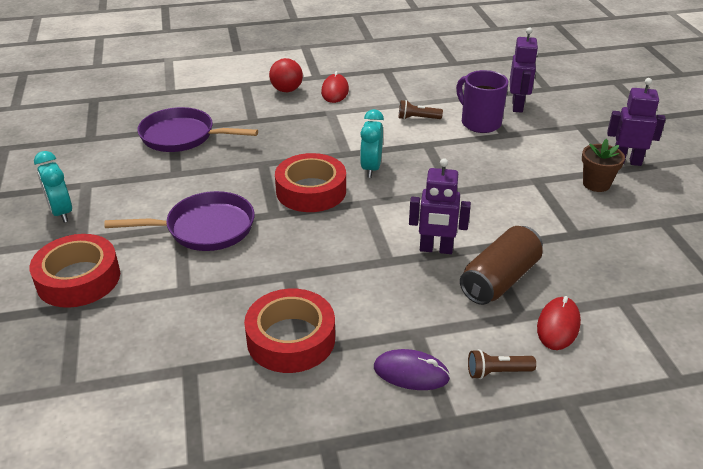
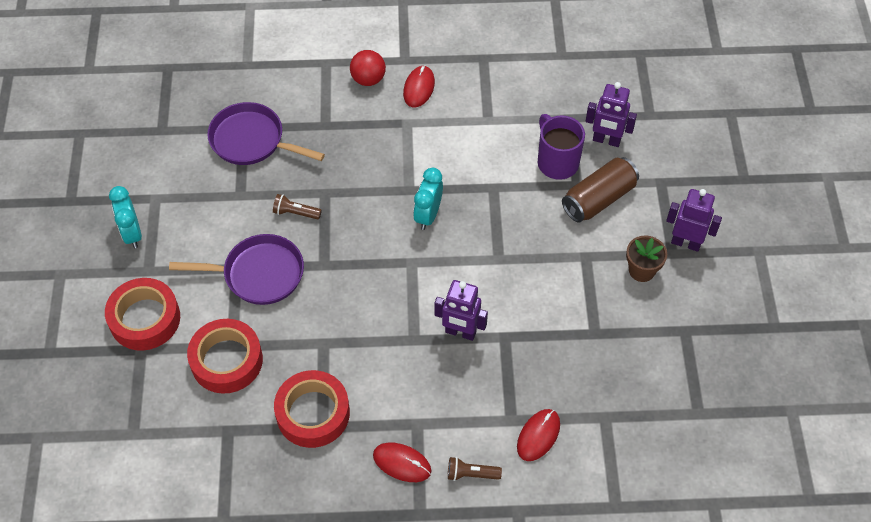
camera: 10 degrees right, 20 degrees up
red tape [275,153,346,212] -> red tape moved to [187,319,263,394]
purple mouse [374,349,450,390] -> red mouse [373,443,431,482]
brown flashlight [399,100,443,120] -> brown flashlight moved to [273,194,322,219]
brown can [460,226,543,305] -> brown can moved to [562,157,639,223]
purple robot [510,27,538,112] -> purple robot turned 90 degrees clockwise [586,82,637,147]

